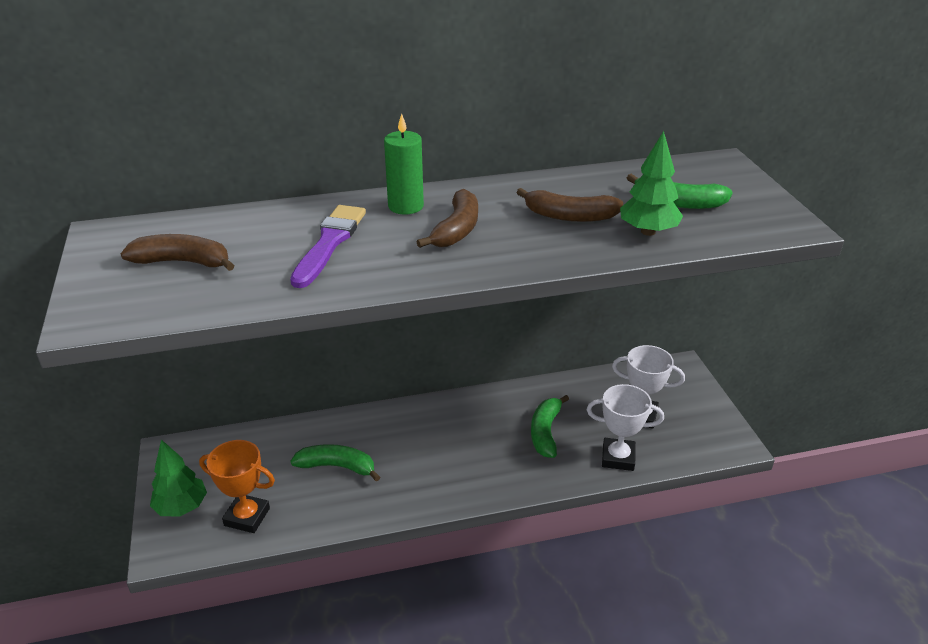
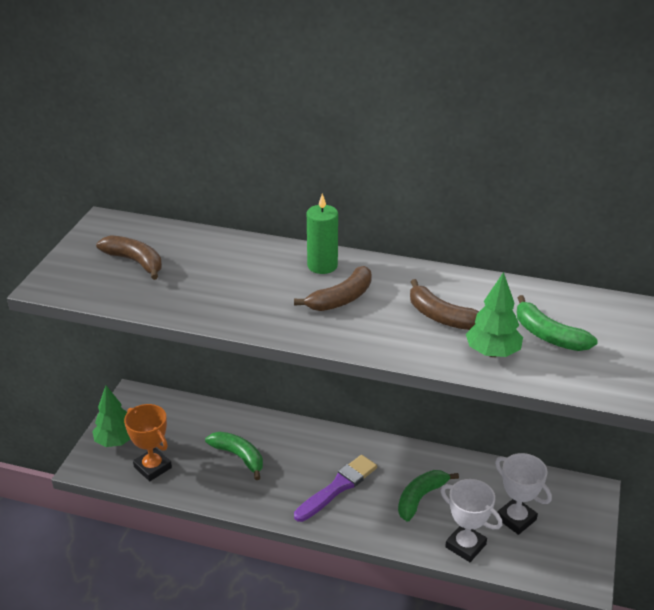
camera: 30 degrees right, 0 degrees up
purple brush [290,205,366,288] -> purple brush moved to [294,455,377,522]

